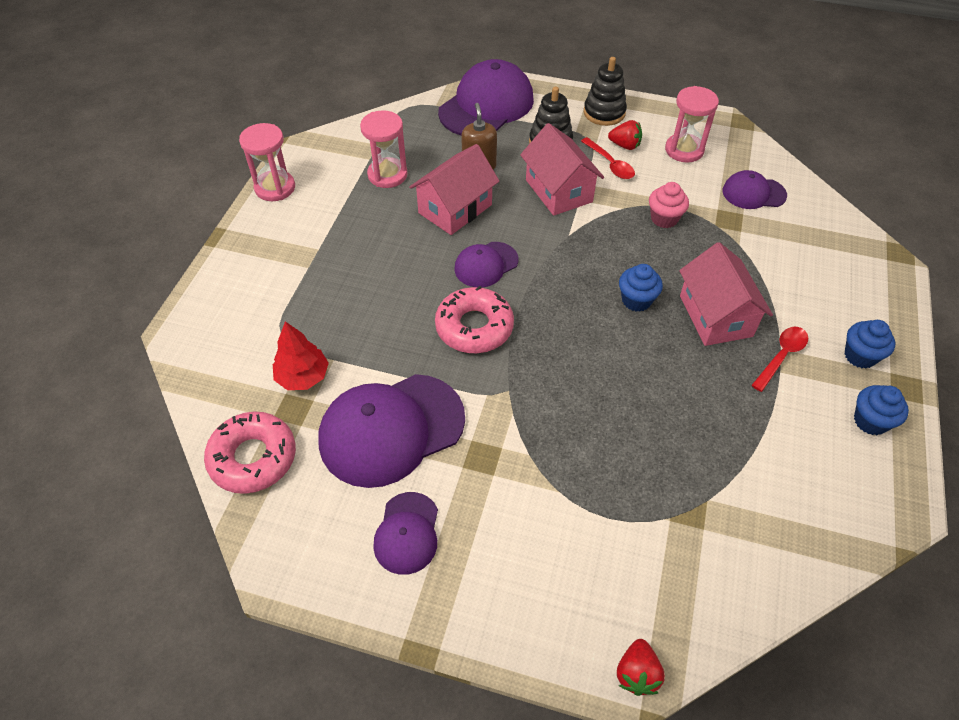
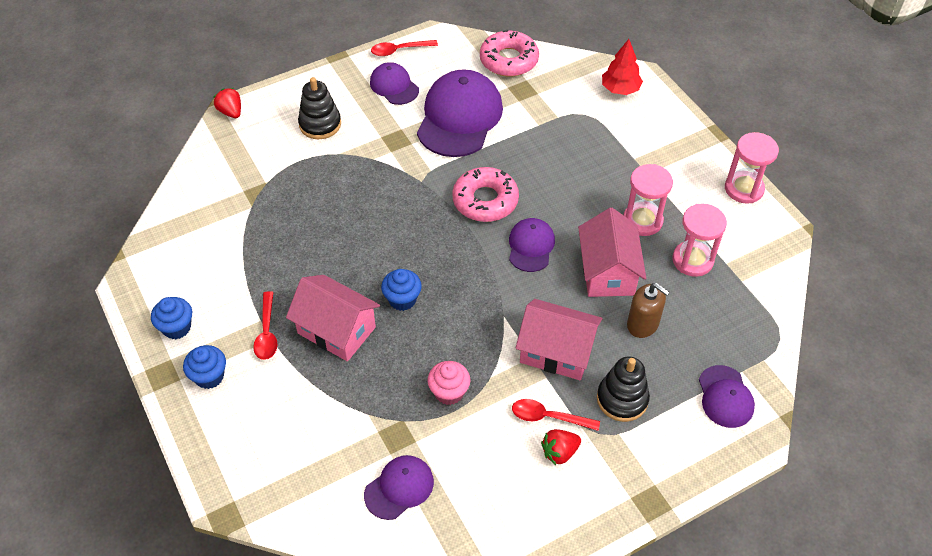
camera: 135 degrees right, 0 degrees up
red tree [273,321,329,390] -> red tree moved to [602,39,643,95]
purple cap [438,59,534,135] -> purple cap [699,365,755,428], size x0.53
black stacking toy [584,57,627,126] -> black stacking toy moved to [298,77,341,139]
pink hourglass [665,86,719,163] -> pink hourglass moved to [623,164,673,236]
none -> red spoon [371,40,438,56]

